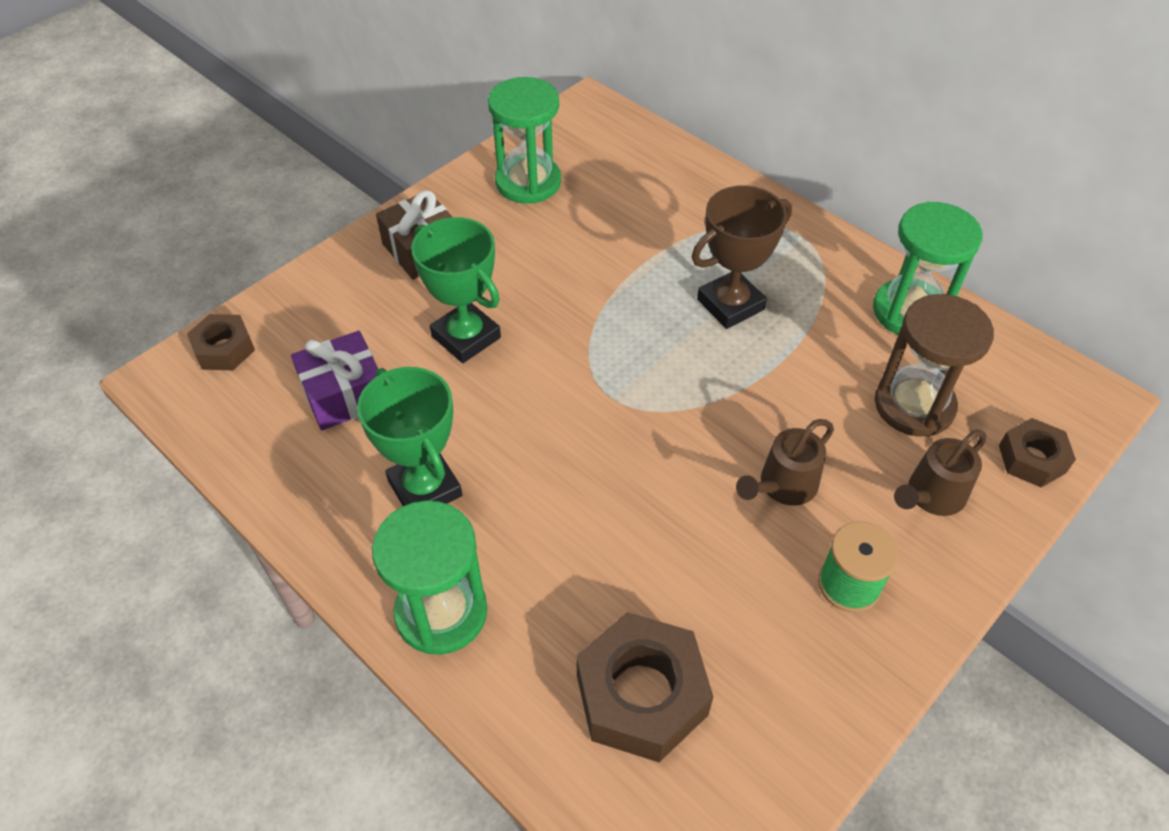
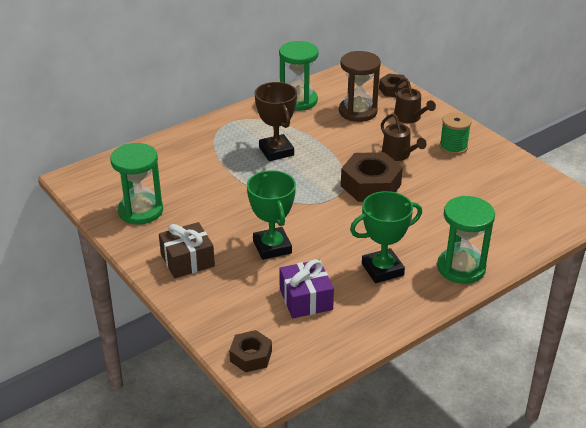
camera: 80 degrees left, 15 degrees down
green trophy [411,217,501,363] -> green trophy turned 75 degrees counterclockwise [247,170,296,260]
brown nut [576,612,713,762] -> brown nut moved to [341,152,403,202]

